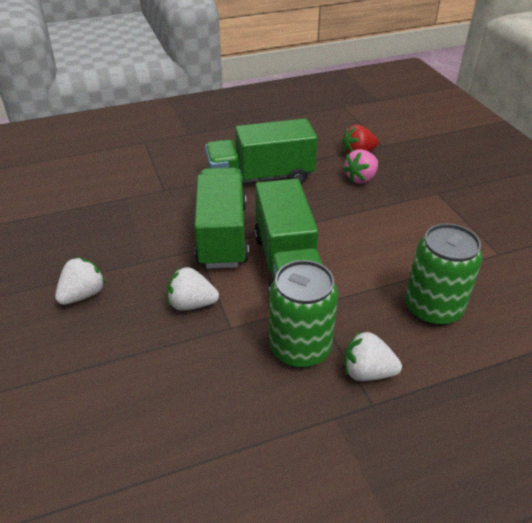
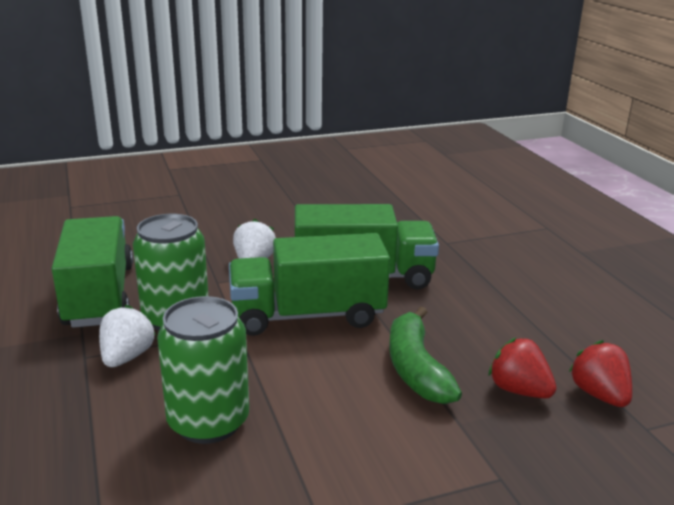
camera: 90 degrees right, 15 degrees down
white strawberry [55,257,106,305] -> none
green truck [205,118,317,184] -> green truck moved to [52,216,133,328]
pink strawberry [343,149,378,184] -> red strawberry [489,338,557,398]
none -> green banana [389,306,462,404]

